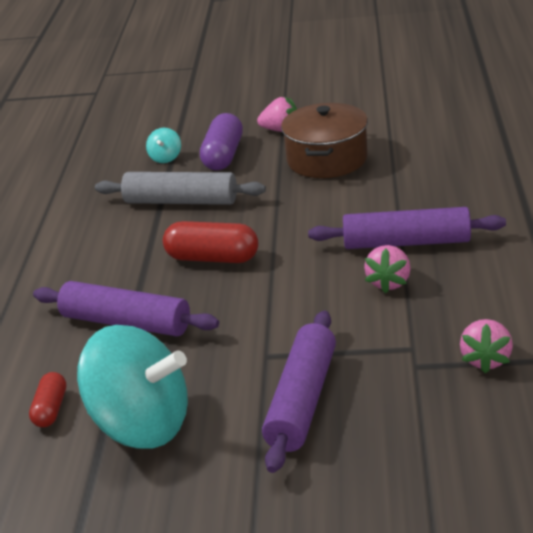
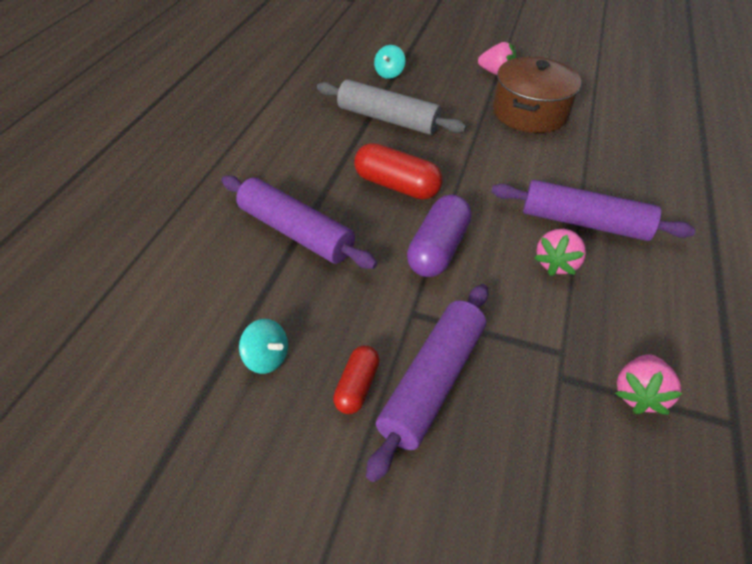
camera: 10 degrees right, 15 degrees up
red capsule [29,372,66,427] -> red capsule moved to [333,345,380,414]
turquoise spinning top [77,325,188,449] -> turquoise spinning top [239,319,288,374], size x0.41
purple capsule [200,113,243,170] -> purple capsule moved to [407,194,471,277]

